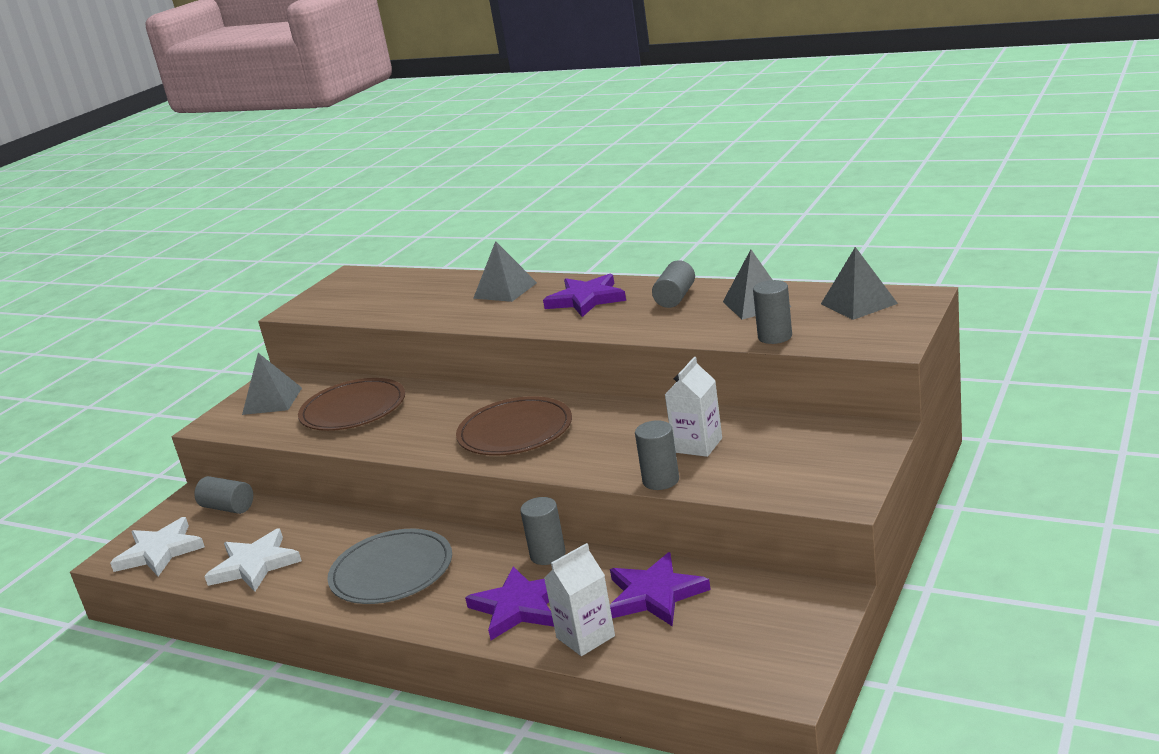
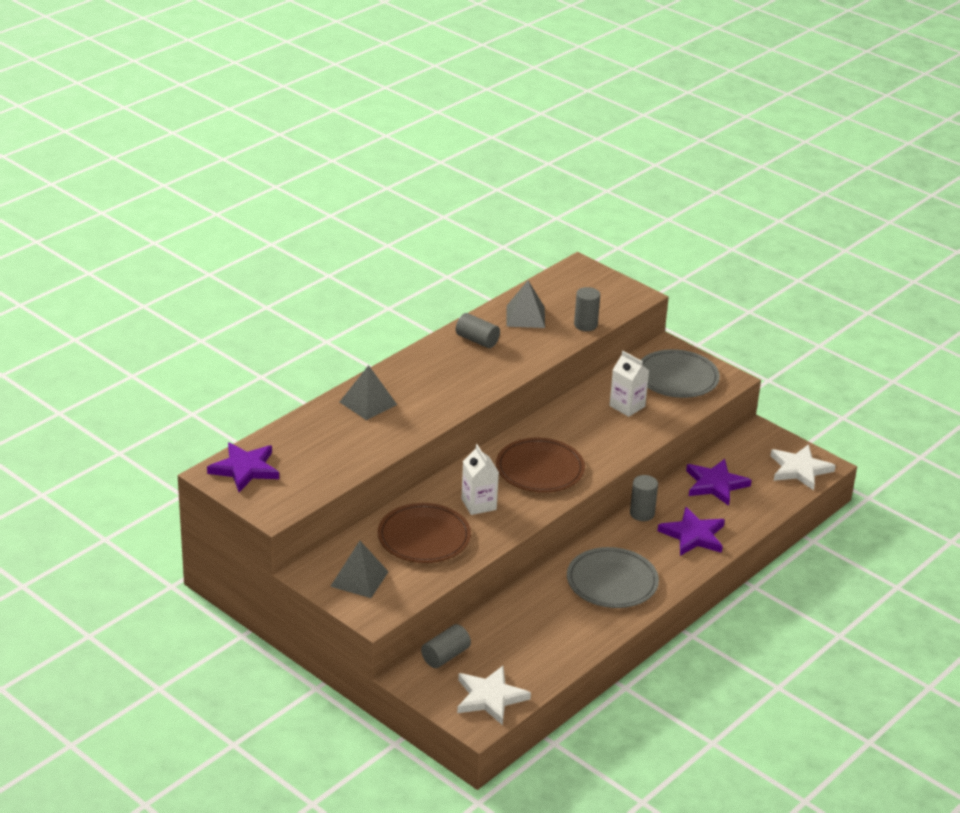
camera: 80 degrees left, 10 degrees up
white star [204,529,302,592] -> white star moved to [770,444,836,490]
purple star [543,274,626,317] -> purple star moved to [207,442,279,492]
white carton [544,543,615,656] -> white carton moved to [461,444,499,515]
grey cylinder [635,420,679,490] -> none
grey pyramid [821,247,898,320] -> none
none -> grey plate [641,349,720,398]

